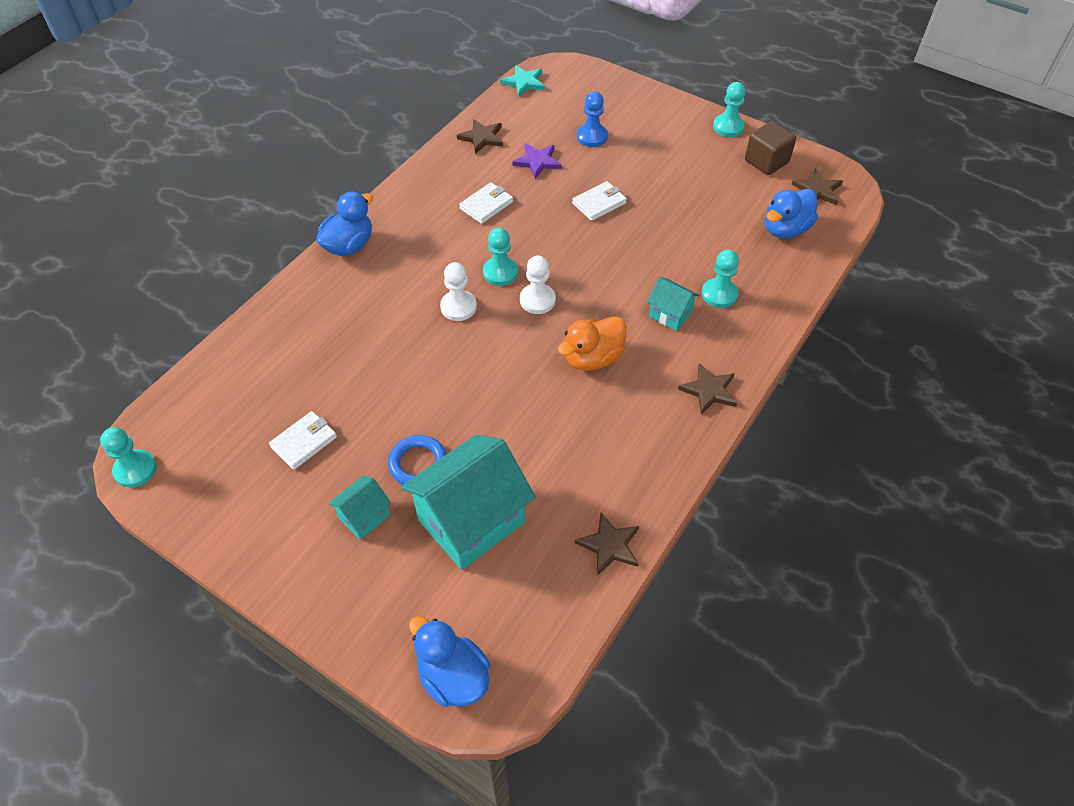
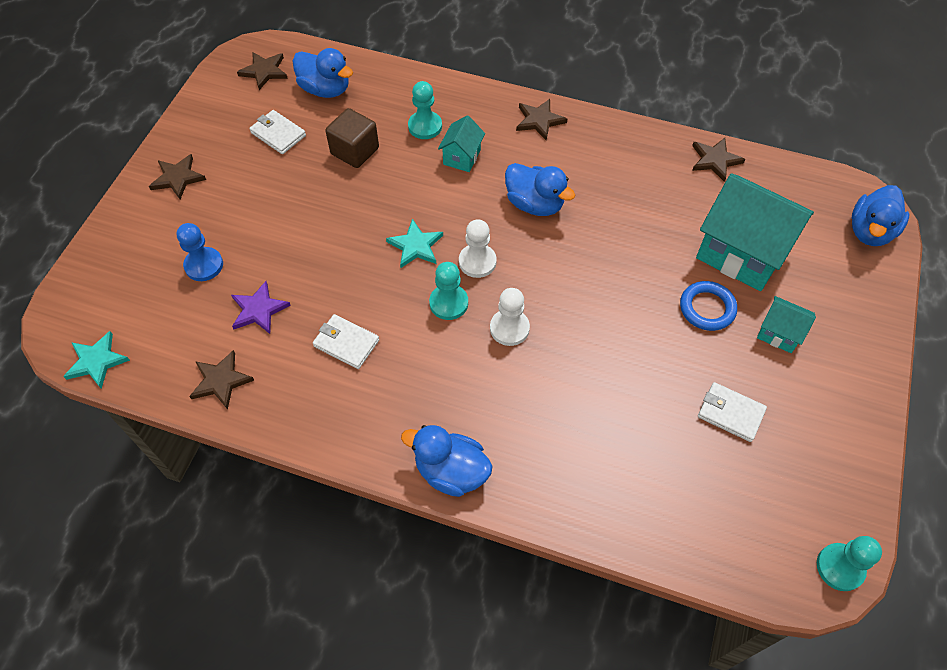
camera: 105 degrees left, 5 degrees up
orange duck [558,316,627,371] -> blue duck [505,163,575,216]
white wallet [572,181,627,221] -> white wallet moved to [249,110,306,154]
turquoise pawn [713,82,746,137] -> none
brown cube [745,121,796,175] -> brown cube moved to [325,108,379,168]
none -> brown star [149,154,206,199]
none -> turquoise star [386,219,443,268]

